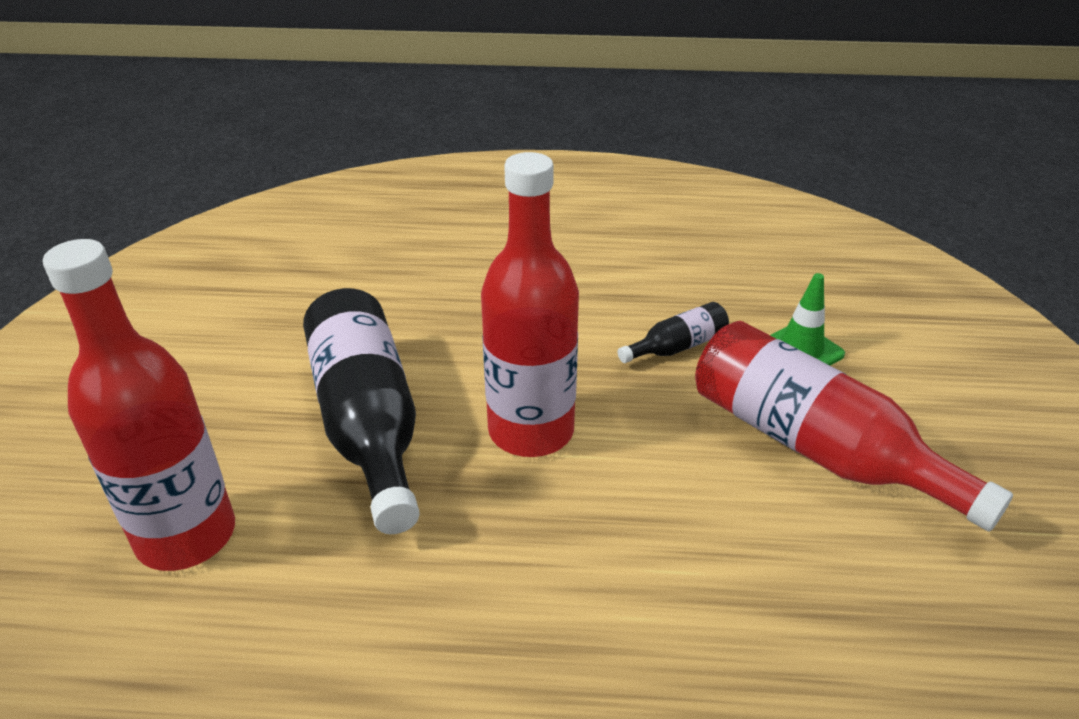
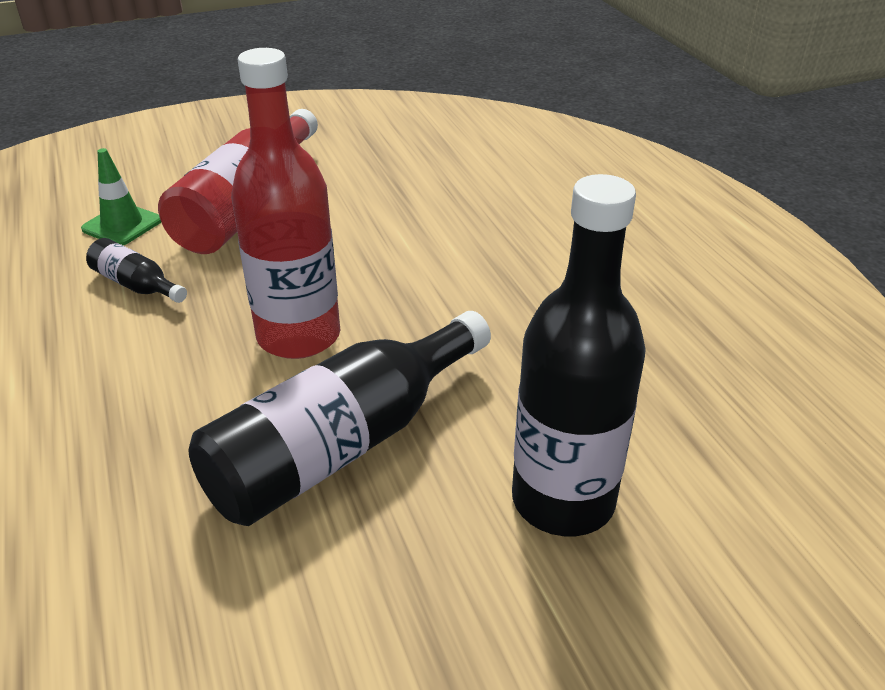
camera: 115 degrees left, 0 degrees up
red bottle [43,239,235,571] -> black bottle [512,174,646,536]

